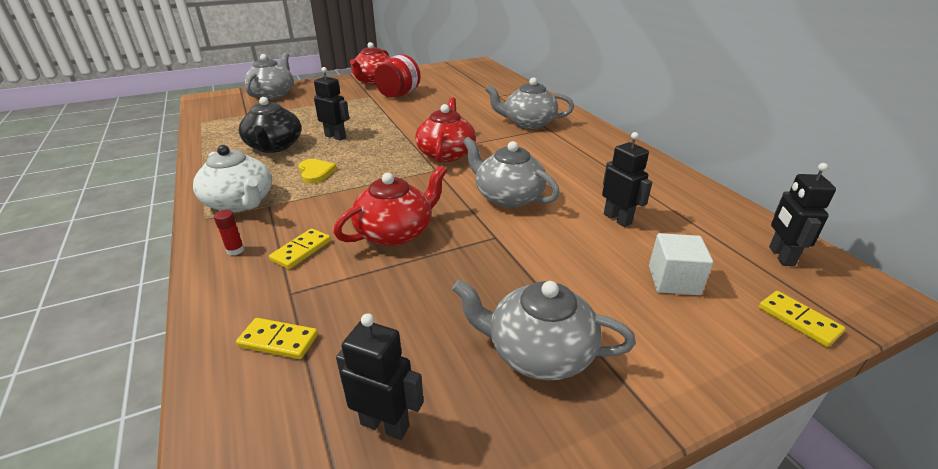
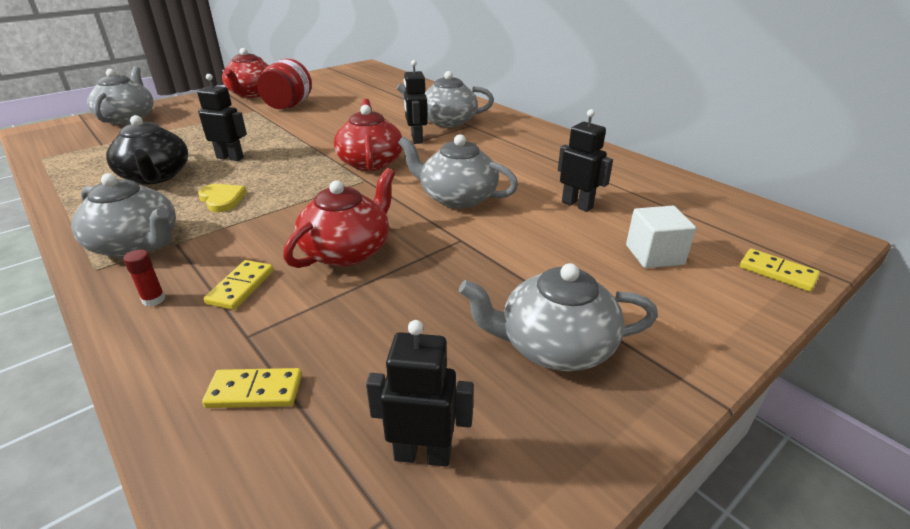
camera: 15 degrees left, 0 degrees up
white teapot [193,145,272,212] -> grey teapot [71,173,176,258]
black robot [769,163,836,266] -> black robot moved to [404,60,428,144]

